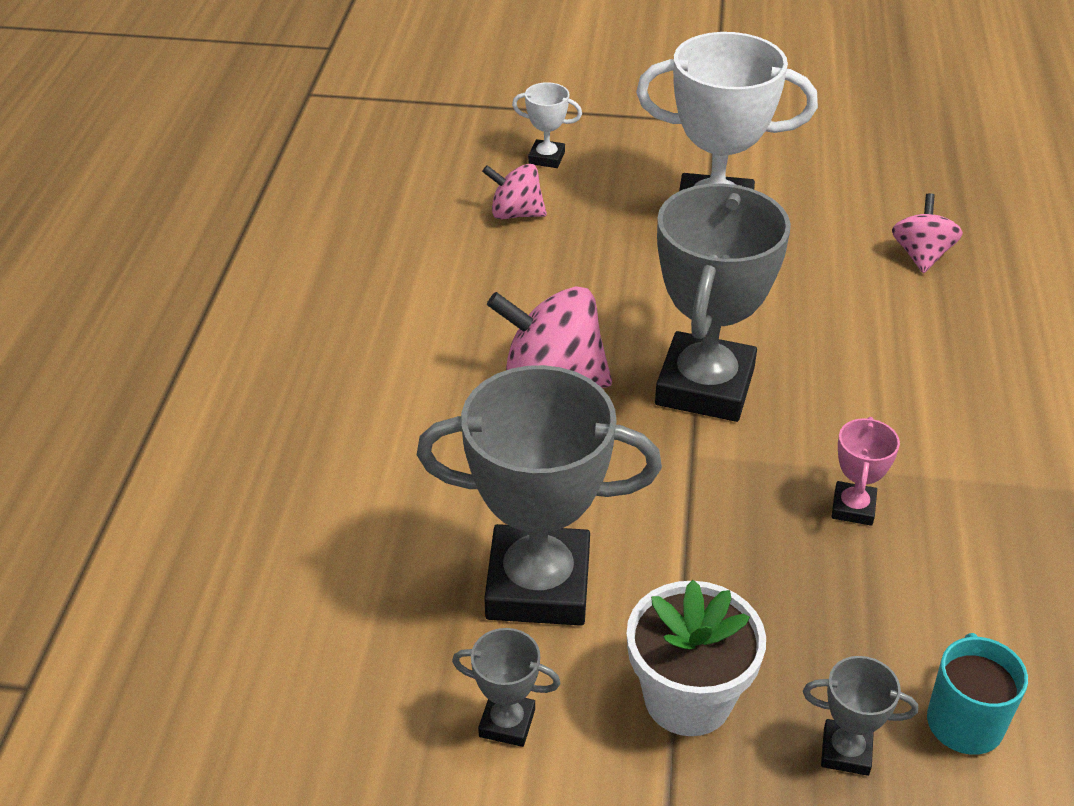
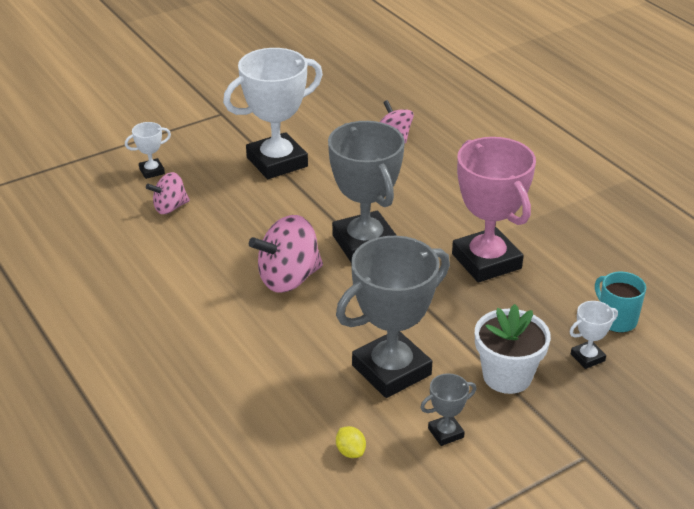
camera: 40 degrees left, 5 degrees down
grey trophy [803,656,918,776] -> white trophy [569,301,618,369]
pink trophy [832,417,900,526] -> pink trophy [452,137,536,283], size x2.28
none -> yellow lemon [336,426,366,458]

